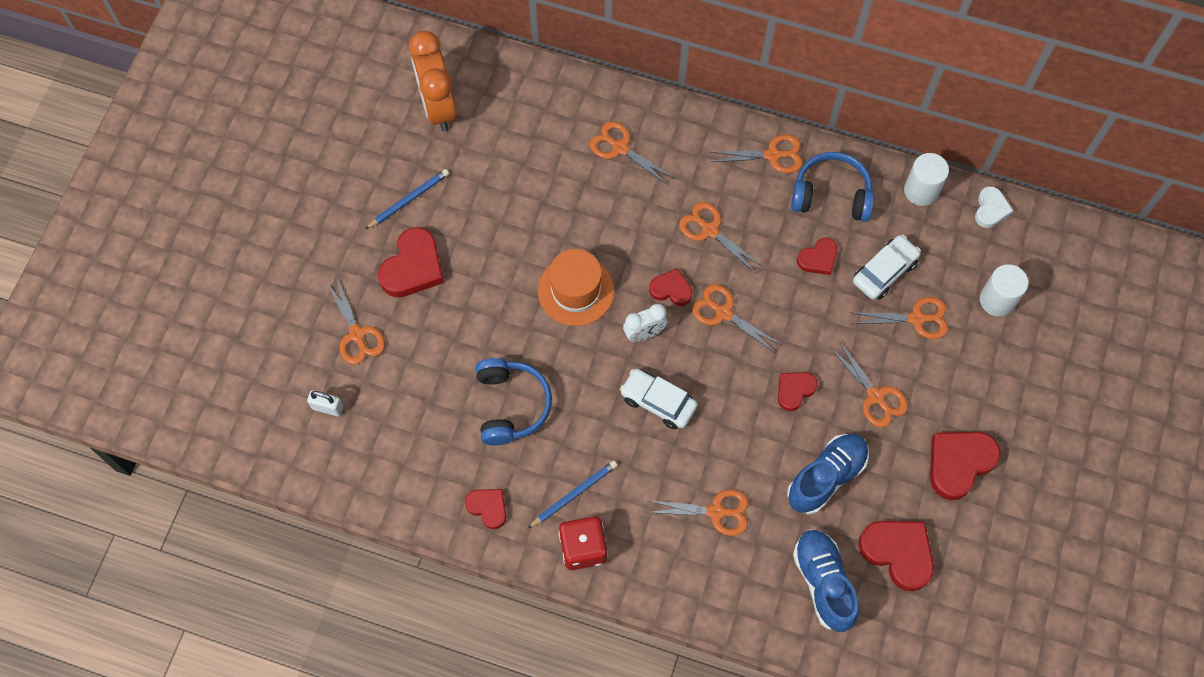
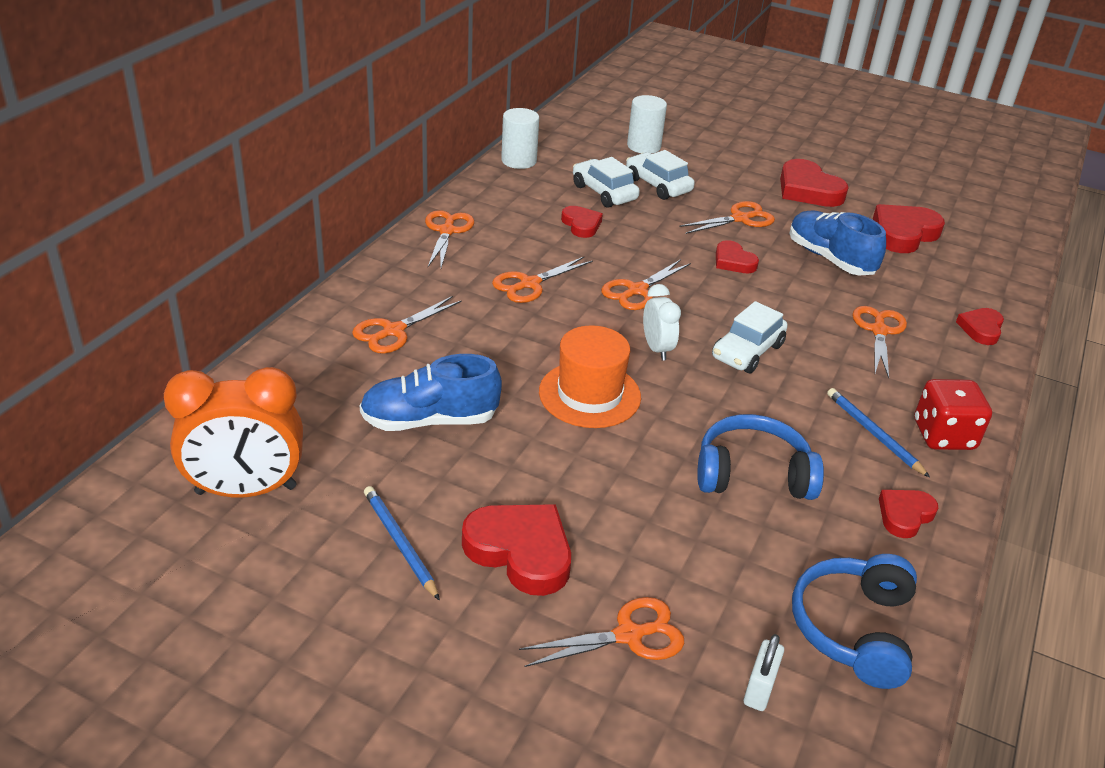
camera: 85 degrees left, 30 degrees down
red heart [649,268,692,306] -> red heart moved to [956,308,1004,345]
blue headphones [791,152,874,222] -> blue headphones moved to [792,554,917,689]
blue shoe [793,529,859,632] -> blue shoe moved to [360,354,502,431]
orange scissors [851,297,948,339] -> white car [626,150,695,200]
white heart [975,186,1013,228] -> none

